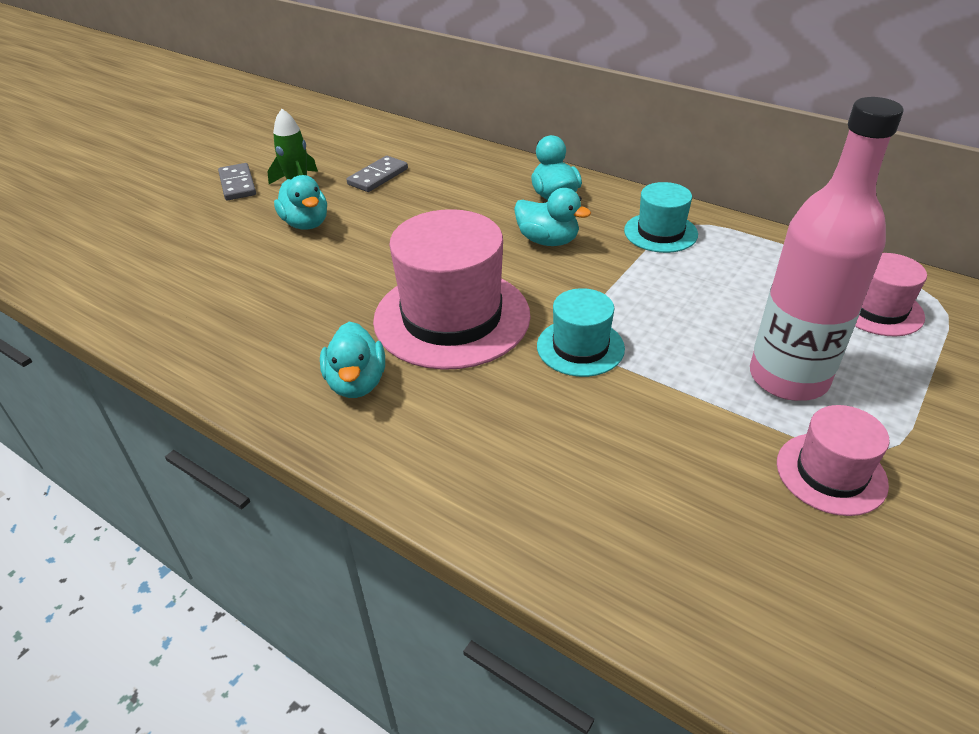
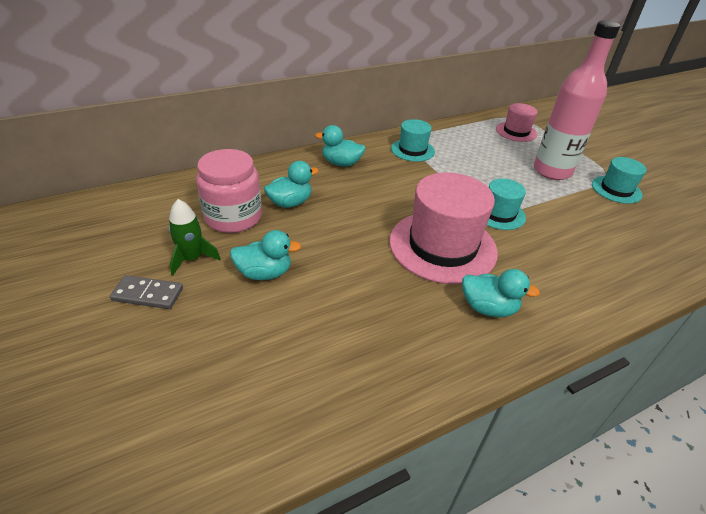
camera: 65 degrees left, 0 degrees up
grey domino [347,156,408,192] -> pink jar [196,149,262,233]
turquoise duck [514,188,591,246] -> turquoise duck moved to [264,161,319,208]
pink hat [777,405,890,516] -> turquoise hat [592,157,647,204]

